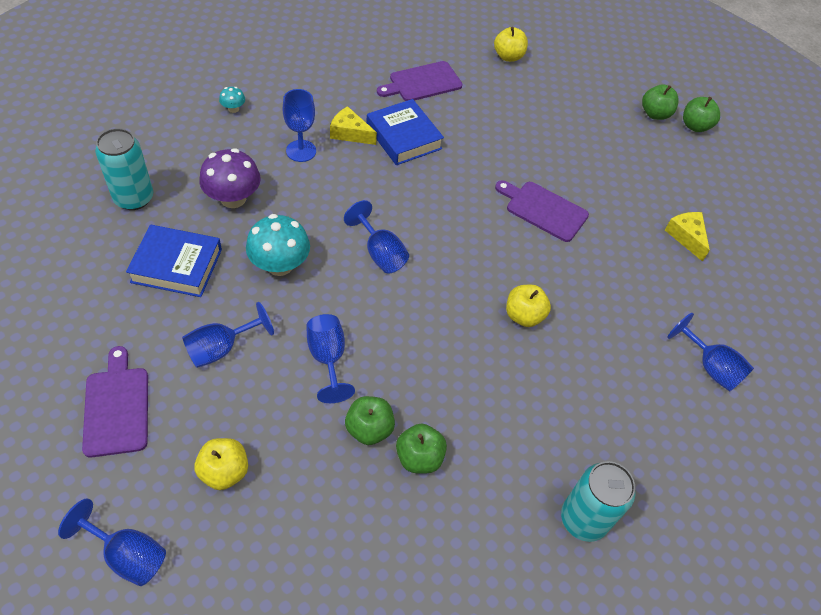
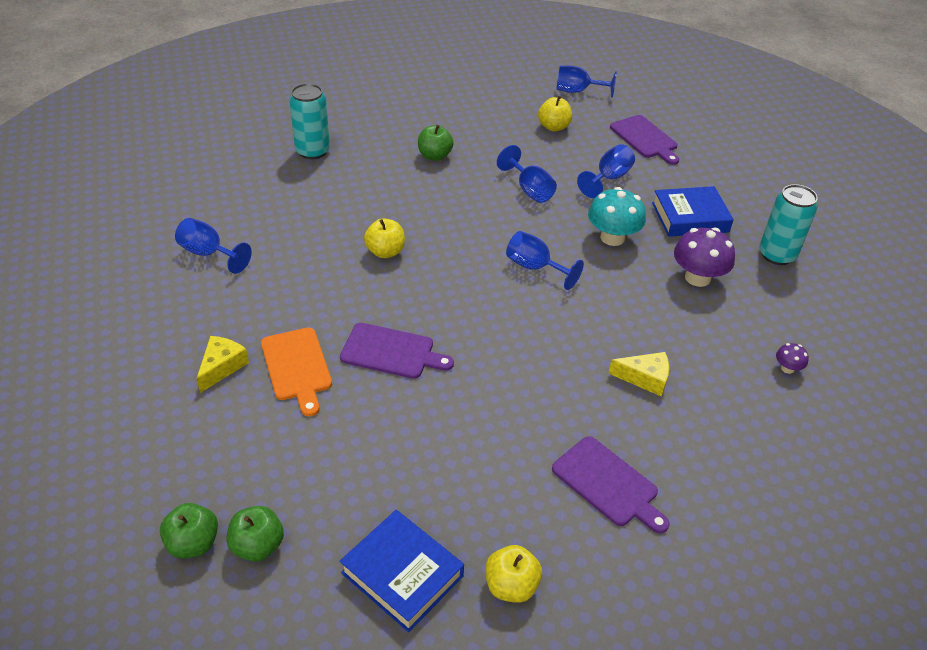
camera: 165 degrees right, 10 degrees down
turquoise mushroom [219,87,245,113] -> purple mushroom [776,343,809,374]
blue goblet [283,89,316,162] -> none
green apple [345,396,395,445] -> none
blue book [366,99,444,165] -> blue book moved to [339,510,464,632]
purple cutting board [377,61,462,101] -> purple cutting board turned 90 degrees clockwise [552,436,670,533]
yellow cheese [665,212,710,262] -> yellow cheese turned 120 degrees counterclockwise [197,336,249,393]
none -> orange cutting board [261,327,332,417]

